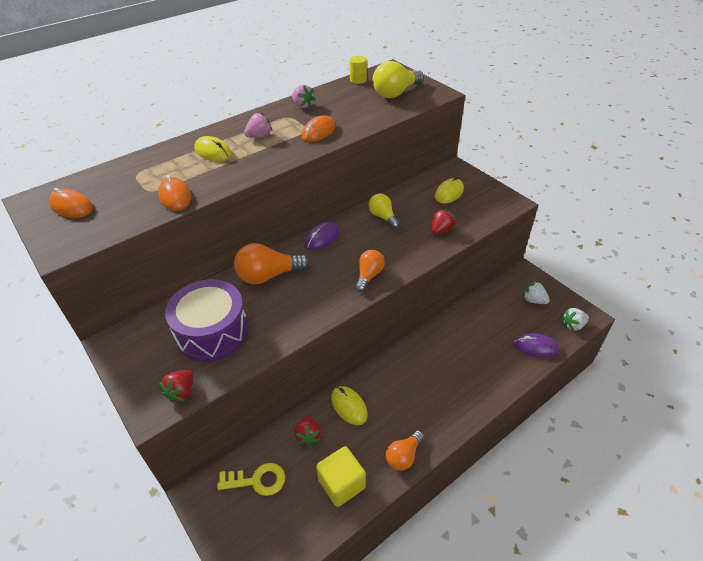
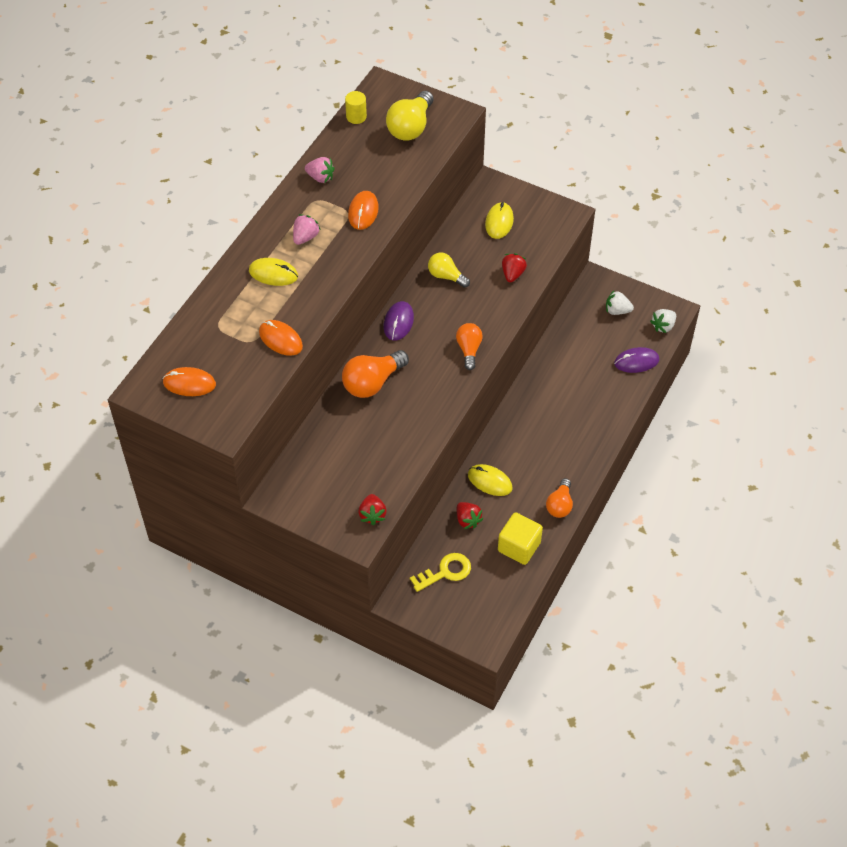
camera: 25 degrees left, 10 degrees up
purple drum [165,279,249,362] -> none

